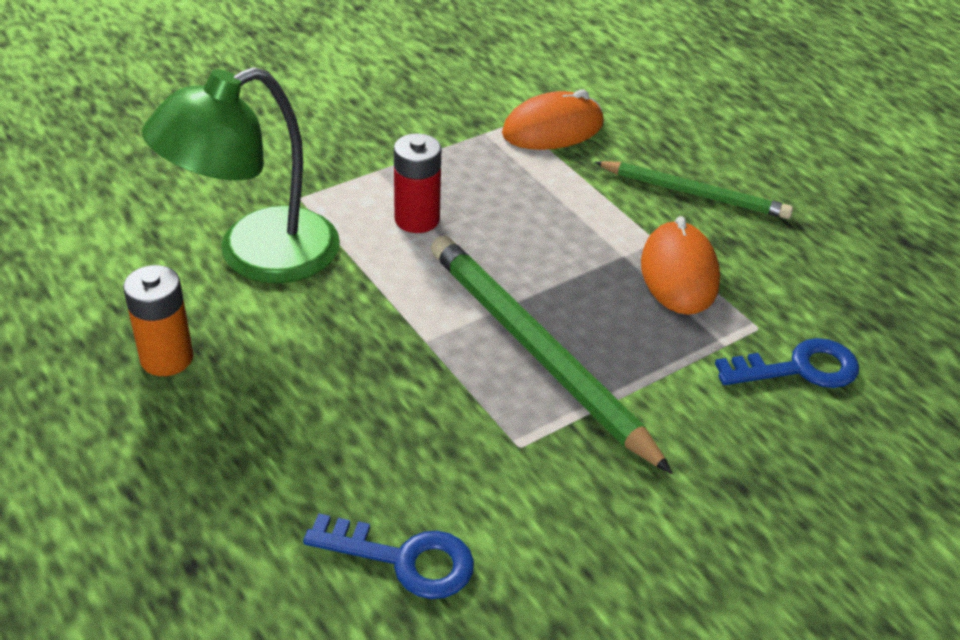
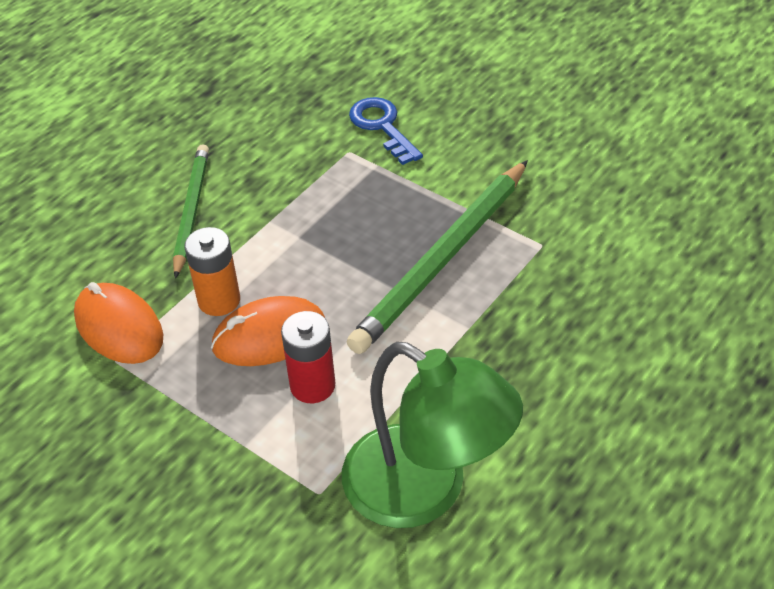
camera: 105 degrees left, 5 degrees up
orange battery [123,265,193,376] -> orange battery moved to [185,227,240,316]
blue key [303,513,474,599] -> none
orange mouse [641,216,720,315] -> orange mouse moved to [211,296,325,366]

